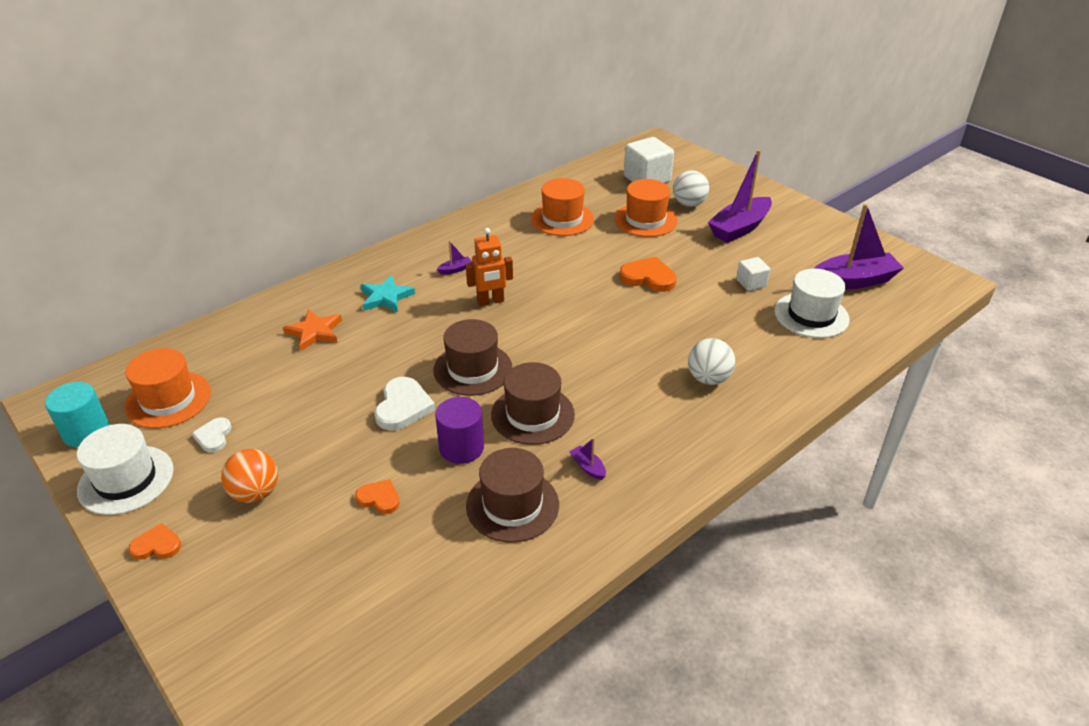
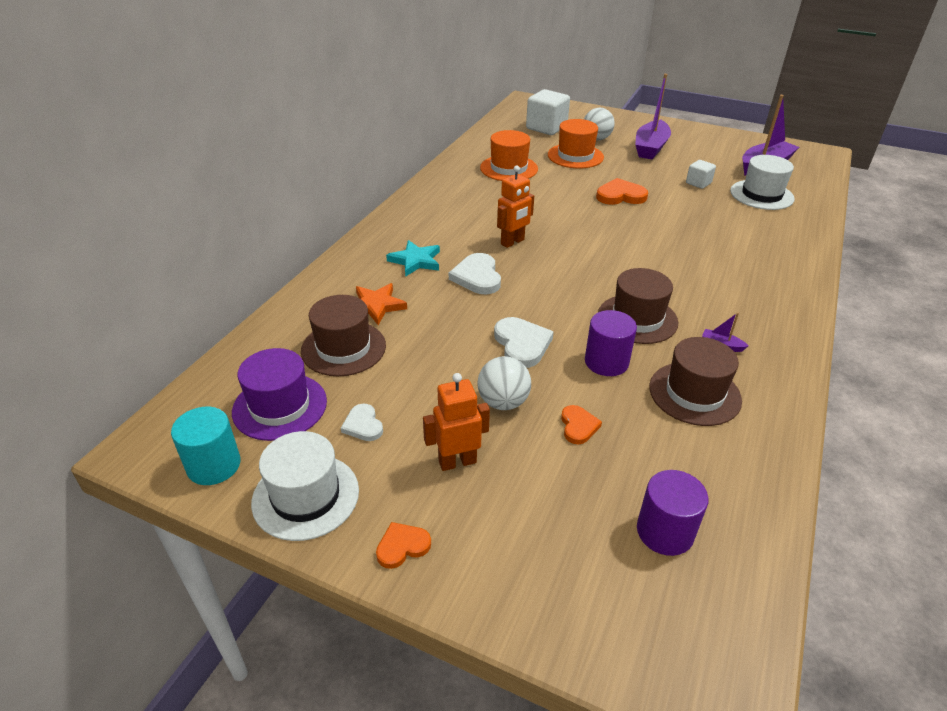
camera: 25 degrees left, 0 degrees up
orange hat [124,348,211,428] -> purple hat [232,348,327,441]
orange ball [221,449,278,503] -> orange robot [423,373,490,471]
orange heart [355,479,400,514] -> orange heart turned 90 degrees clockwise [561,405,602,444]
brown hat [433,319,512,396] -> brown hat moved to [301,295,386,376]
purple boat [437,241,472,275] -> none
white ball [688,338,735,385] -> white ball moved to [477,356,531,410]
none -> white heart [449,253,501,294]
none -> purple cylinder [637,470,708,556]

